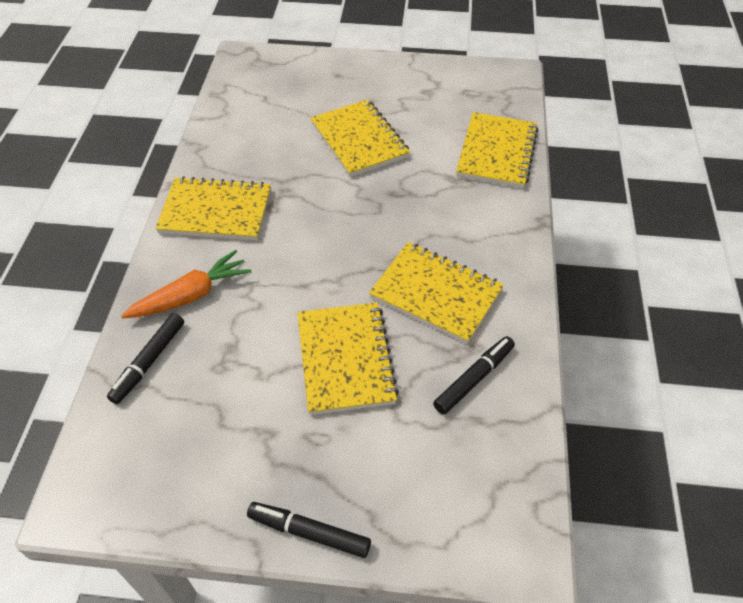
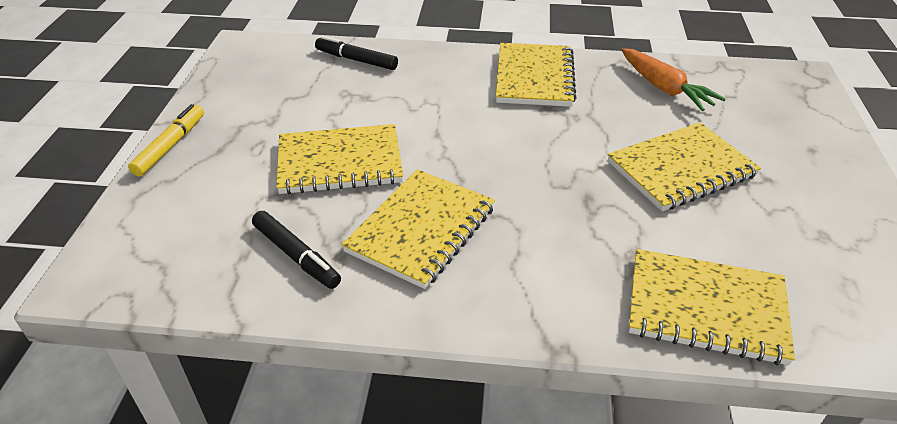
camera: 90 degrees right, 10 degrees down
orange carrot [121,250,251,318] -> orange carrot moved to [621,48,726,111]
black marker [247,502,371,558] -> yellow marker [128,104,204,177]

